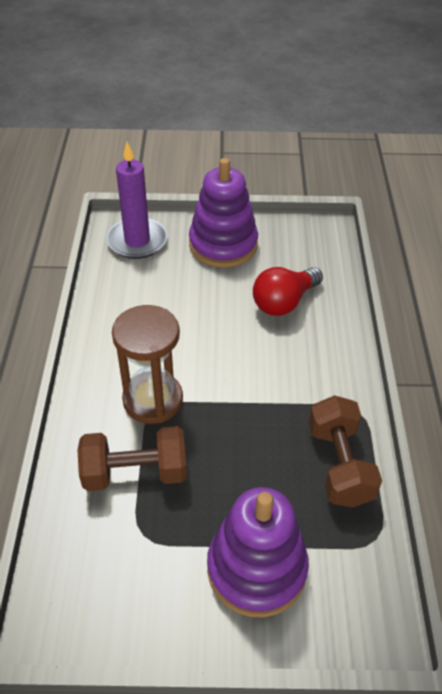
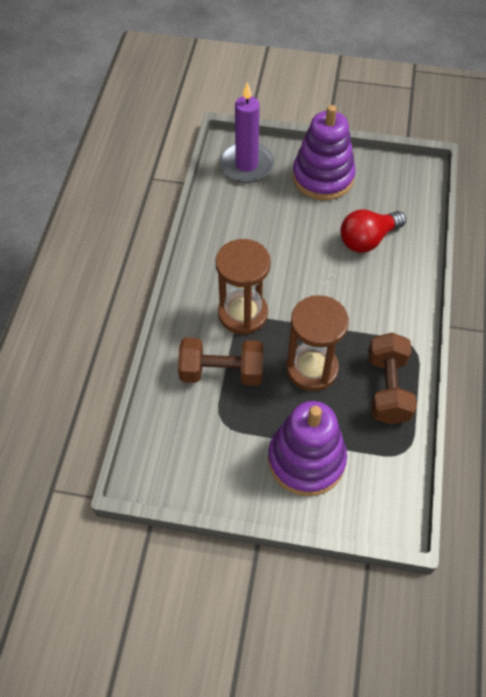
camera: 10 degrees right, 10 degrees up
none -> brown hourglass [286,295,349,391]

